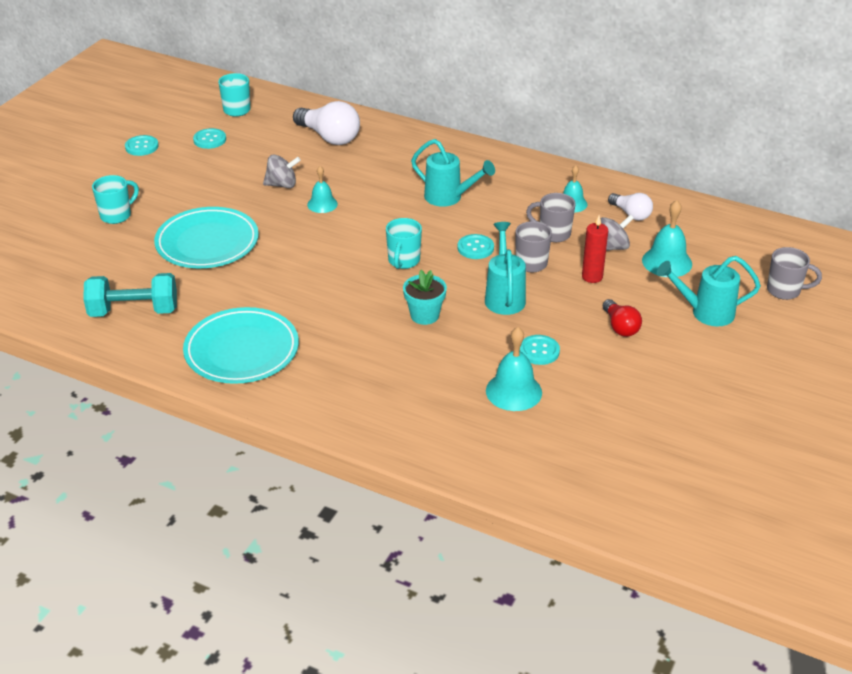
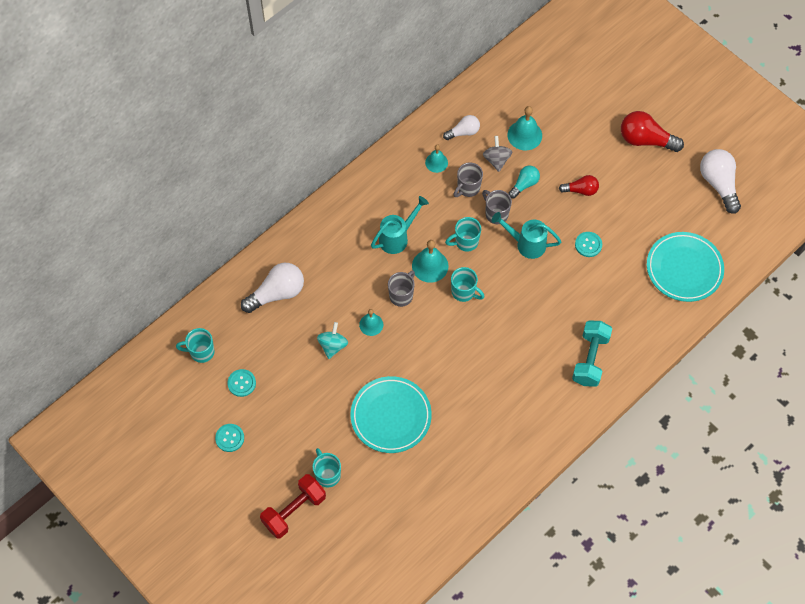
camera: 70 degrees left, 25 degrees up
turquoise dumbbell [83,273,177,317] -> turquoise dumbbell moved to [572,321,612,387]
turquoise plate [183,307,299,384] -> turquoise plate moved to [647,232,724,302]
grey spinning top [263,155,301,188] -> turquoise spinning top [317,322,348,359]
turquoise flower pot [403,270,447,325] -> none
turquoise button [458,234,494,259] -> turquoise mug [445,217,481,252]
turquoise bell [486,327,542,411] -> turquoise bell moved to [412,240,448,283]
red candle [582,216,608,283] -> turquoise light bulb [508,166,540,198]
turquoise watering can [657,256,761,327] -> none
grey mug [767,247,822,300] -> grey mug moved to [388,270,415,307]
none -> red dumbbell [260,474,326,538]
none -> red light bulb [621,111,684,152]
none -> white light bulb [700,149,741,214]

